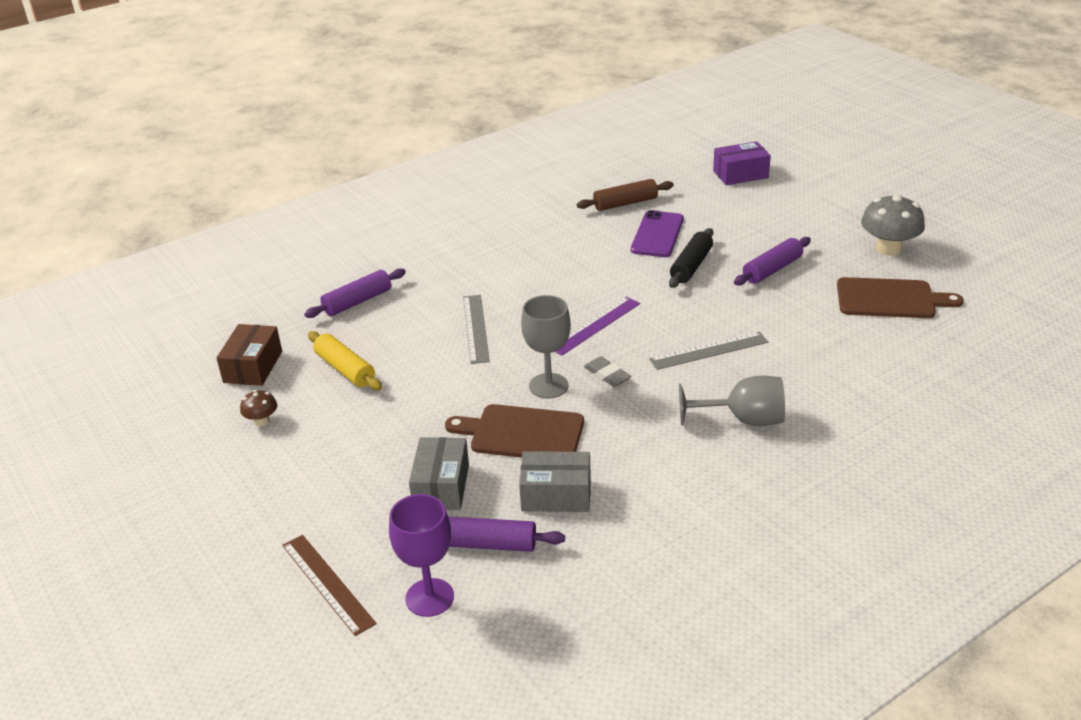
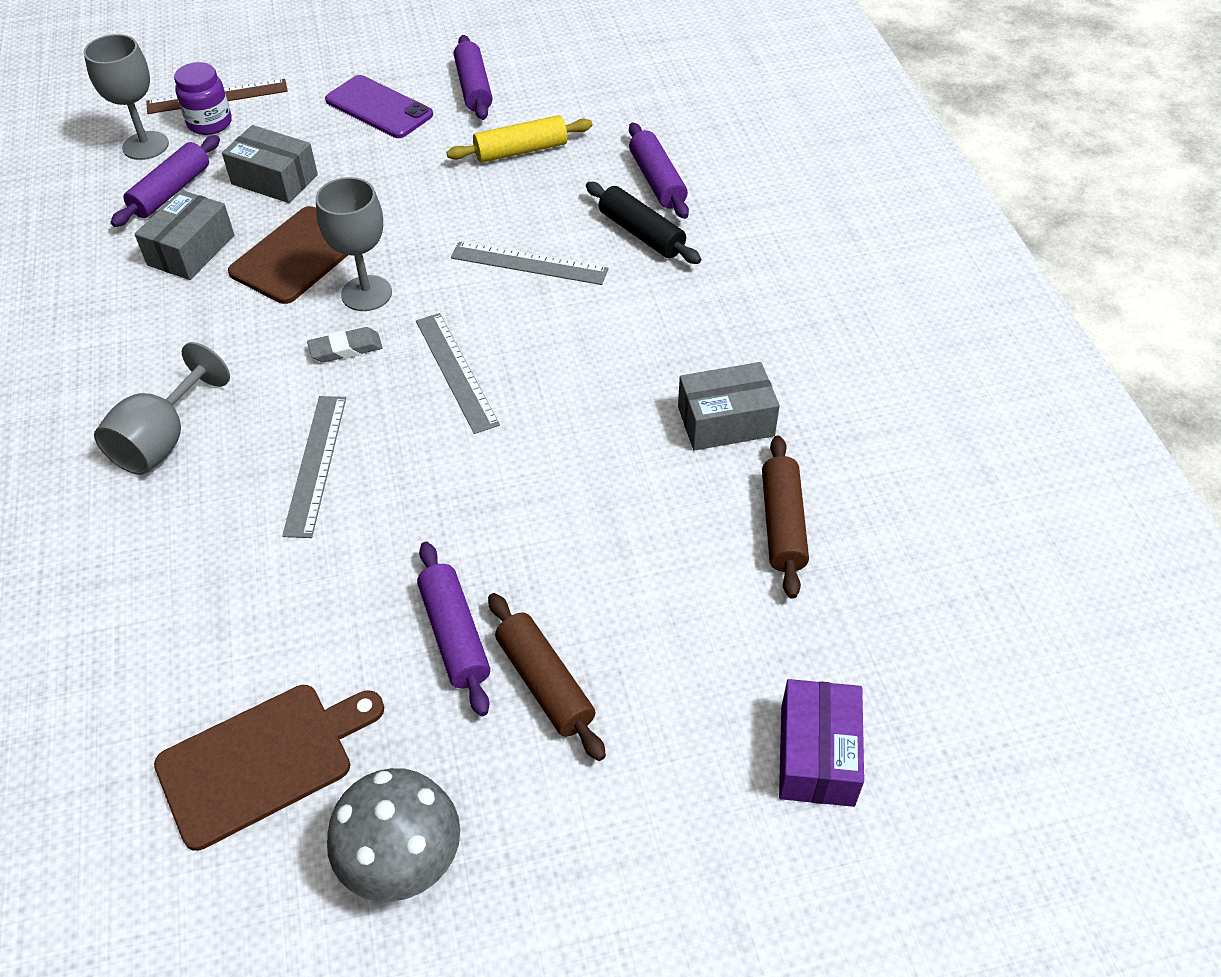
camera: 110 degrees right, 15 degrees up
brown box [217,324,282,386] -> none
brown mushroom [240,390,277,426] -> purple rolling pin [454,35,492,120]
purple goblet [389,494,454,617] -> grey goblet [84,34,169,160]
purple ruler [555,297,640,355] -> grey ruler [416,313,500,434]
purple phone [631,210,684,257] -> purple phone moved to [325,75,433,138]
black rolling pin [669,228,713,288] -> black rolling pin moved to [586,182,701,264]
brown cutting board [837,277,964,318] -> brown cutting board turned 150 degrees counterclockwise [154,685,384,851]
none -> purple jar [174,62,231,135]
none -> brown rolling pin [488,593,606,761]
none -> grey box [678,362,780,451]

